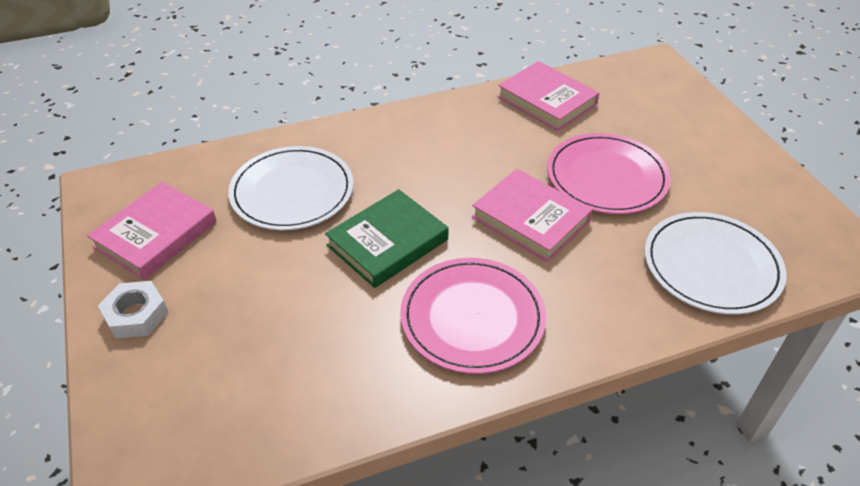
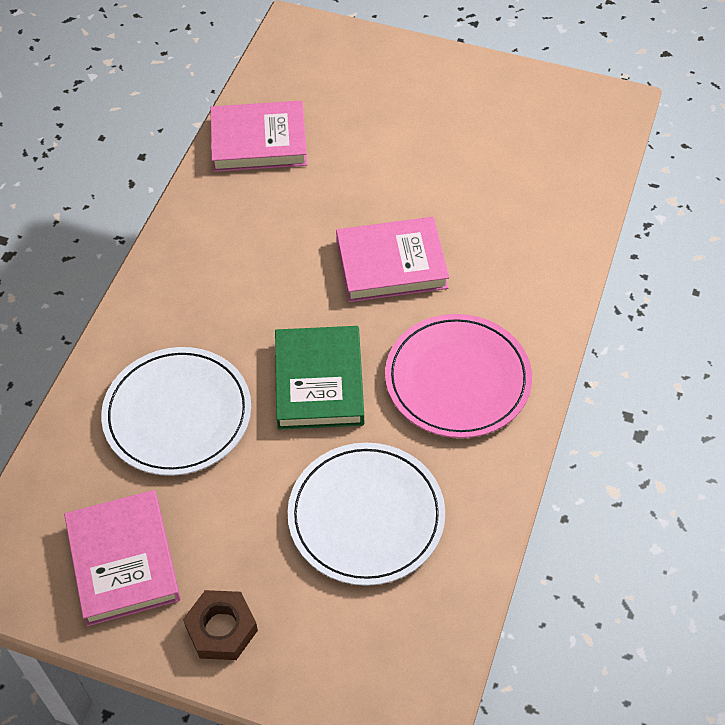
camera: 50 degrees left, 10 degrees up
white nut [98,281,168,339] -> brown nut [183,590,258,660]
pink plate [547,133,671,214] -> none
white plate [644,212,786,315] -> white plate moved to [287,443,445,586]

